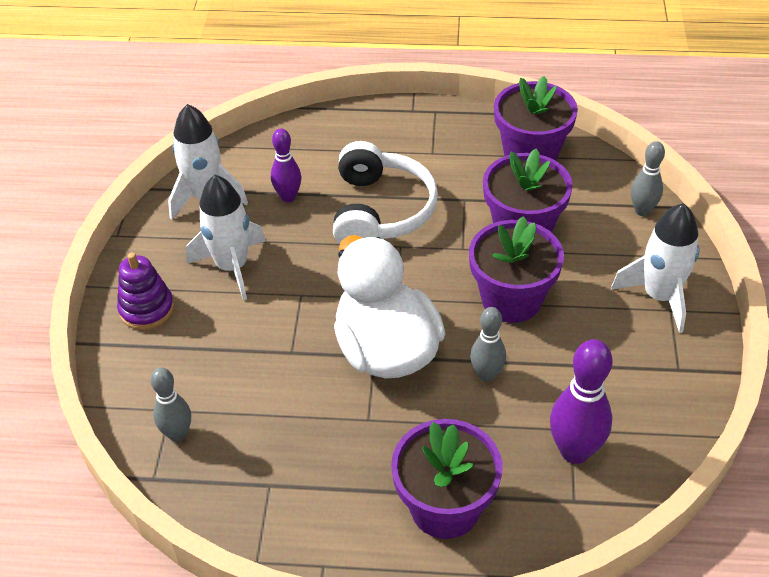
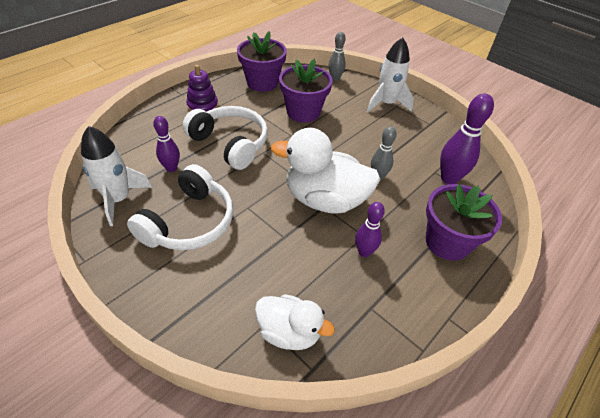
camera: 55 degrees left, 0 degrees up
purple stacking toy [117,253,174,330] -> purple stacking toy moved to [186,65,218,112]
grey bowling pin [150,367,191,442] -> white duck [255,294,335,350]
white rocket [186,175,266,300] -> white headphones [127,164,233,250]
purple flower pot [469,216,564,323] -> none
none -> purple bowling pin [355,202,385,257]

